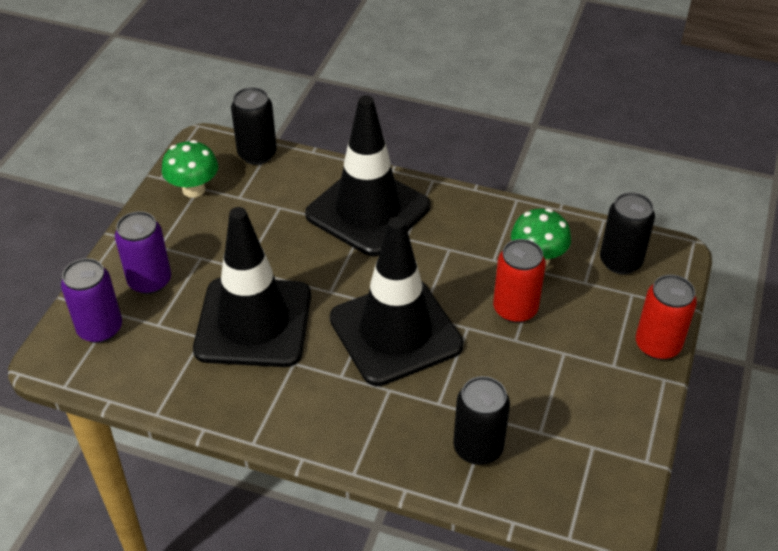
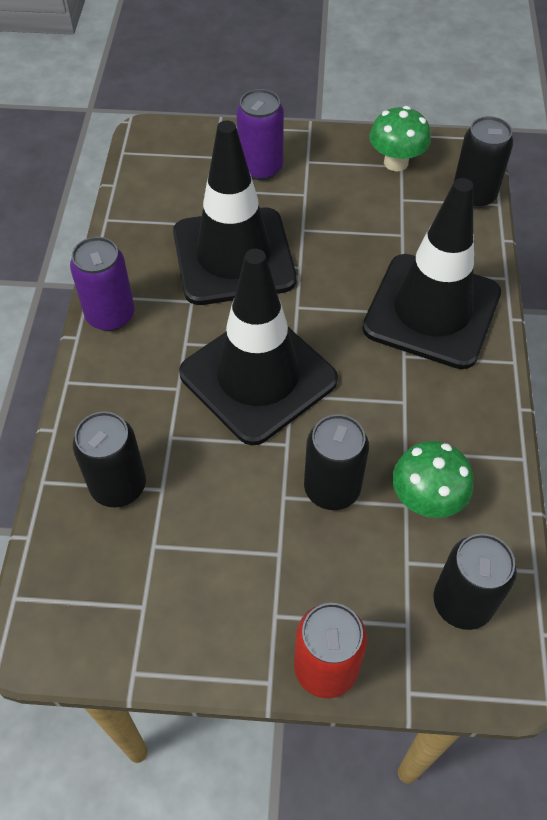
camera: 75 degrees right, 10 degrees up
purple can [61,258,122,343] -> purple can moved to [70,237,135,331]
red can [493,239,546,323] -> black can [304,414,369,510]

